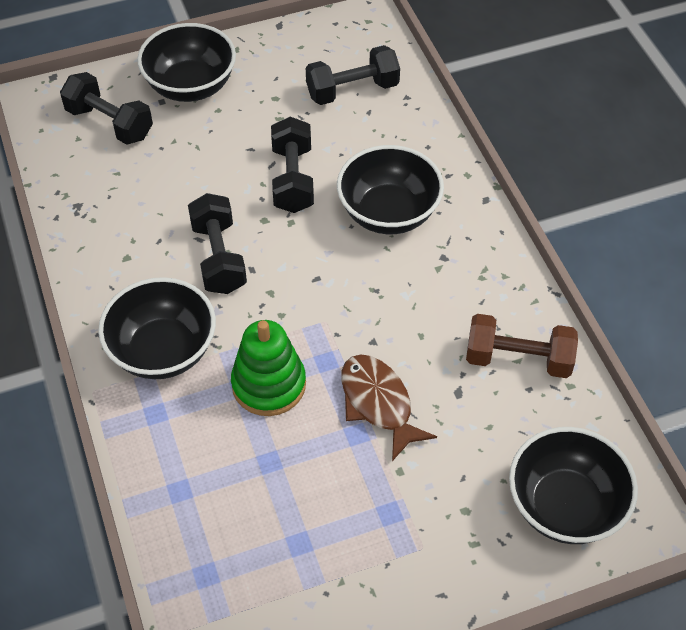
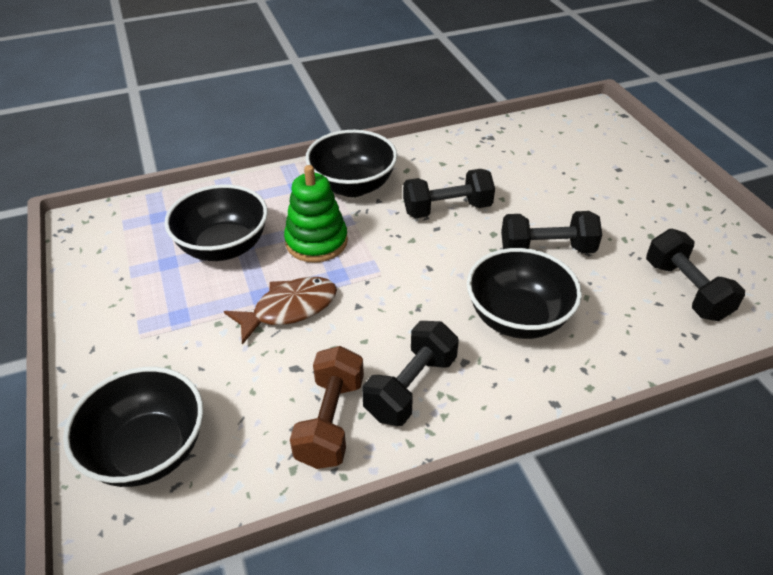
camera: 90 degrees right, 10 degrees down
black dumbbell [60,72,153,145] -> black dumbbell moved to [362,321,459,426]
black bowl [137,23,236,102] -> black bowl moved to [165,184,268,261]

